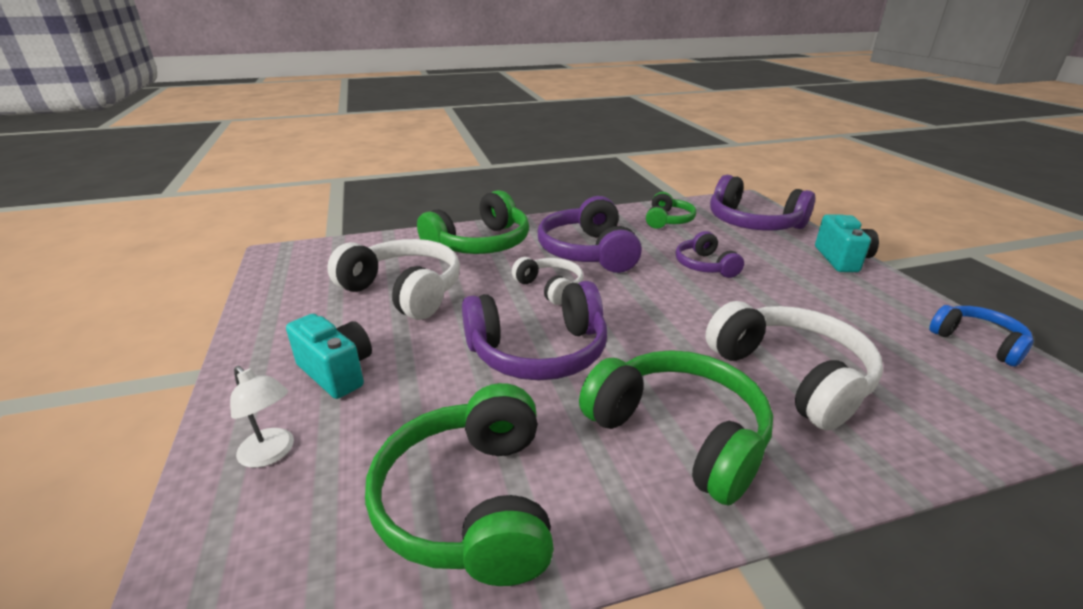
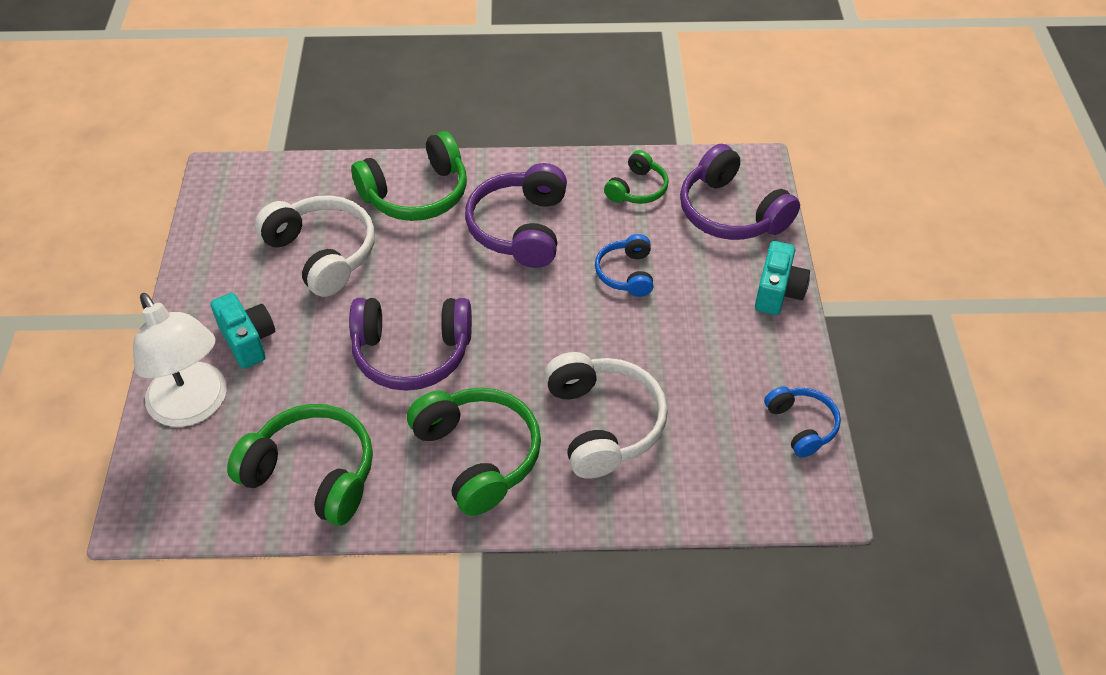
camera: 15 degrees right, 20 degrees up
white lamp [230,366,294,468] -> white lamp [133,293,227,427], size x2.13
green headphones [365,383,554,586] -> green headphones turned 105 degrees clockwise [227,404,373,526]
white headphones [512,257,584,305] -> none
purple headphones [676,231,744,278] -> blue headphones [595,234,653,297]

